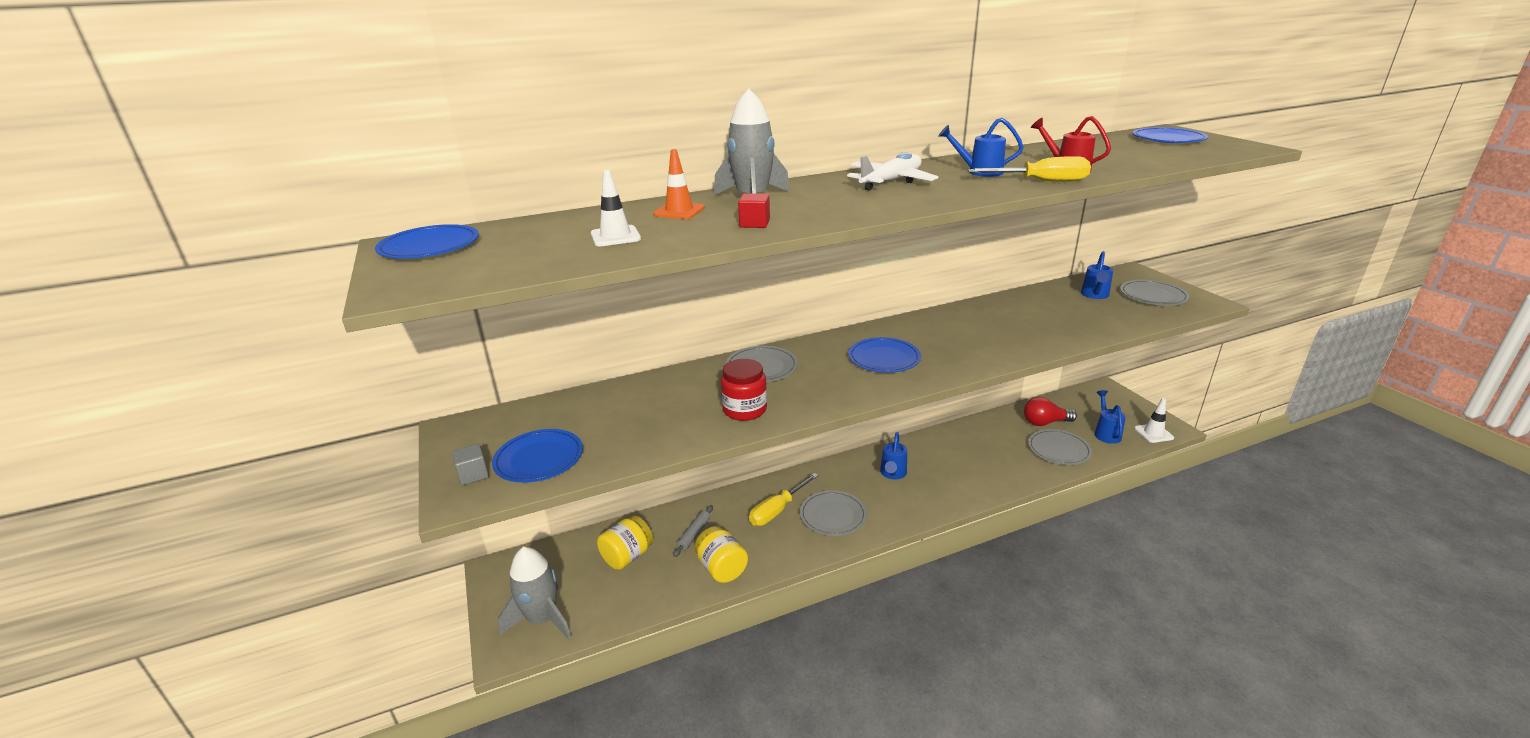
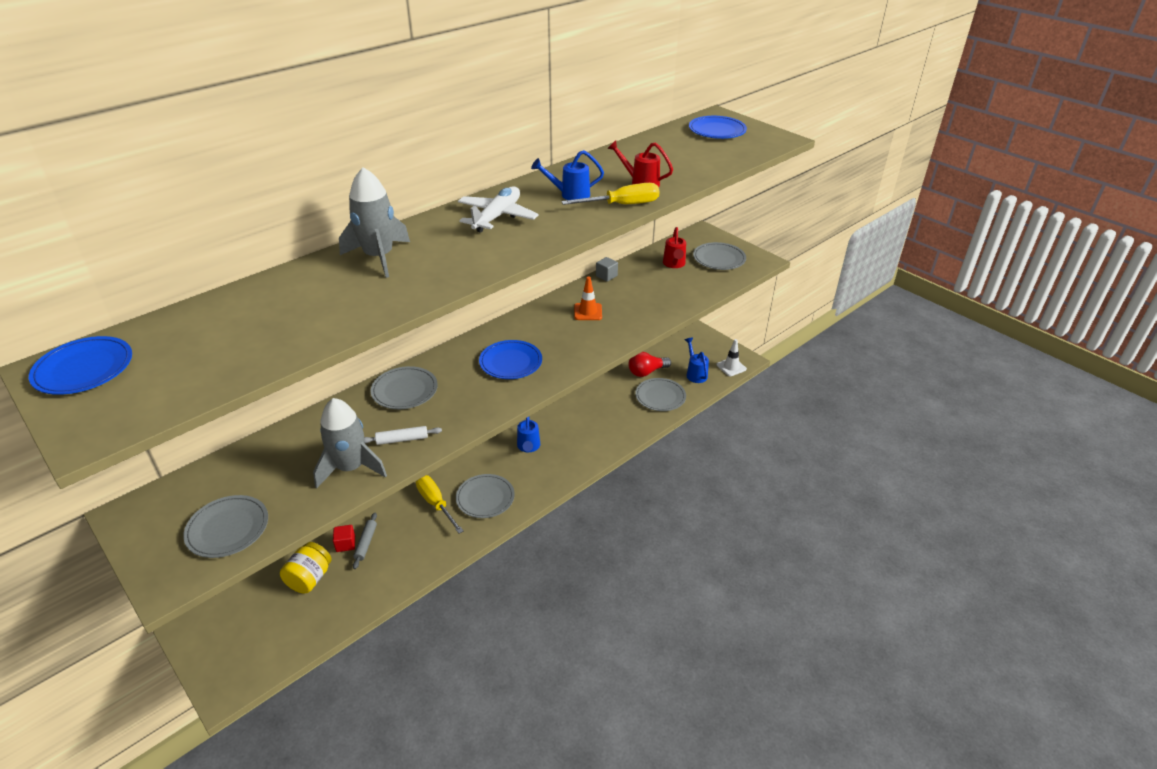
camera: 20 degrees left, 10 degrees up
grey cube [452,444,489,485] -> grey cube moved to [596,257,618,282]
blue plate [492,429,583,483] -> grey plate [183,495,268,558]
grey rocket [498,547,572,640] -> grey rocket moved to [313,398,387,489]
white traffic cone [591,169,641,246] -> none
orange traffic cone [653,149,705,219] -> orange traffic cone moved to [574,277,602,320]
yellow jar [695,526,748,583] -> none
red jar [721,359,767,421] -> white rolling pin [364,426,442,445]
red cube [738,193,770,228] -> red cube moved to [333,525,355,552]
yellow screwdriver [749,473,818,526] -> yellow screwdriver turned 120 degrees clockwise [416,475,463,533]
blue watering can [1081,251,1113,299] -> red watering can [663,227,686,268]

